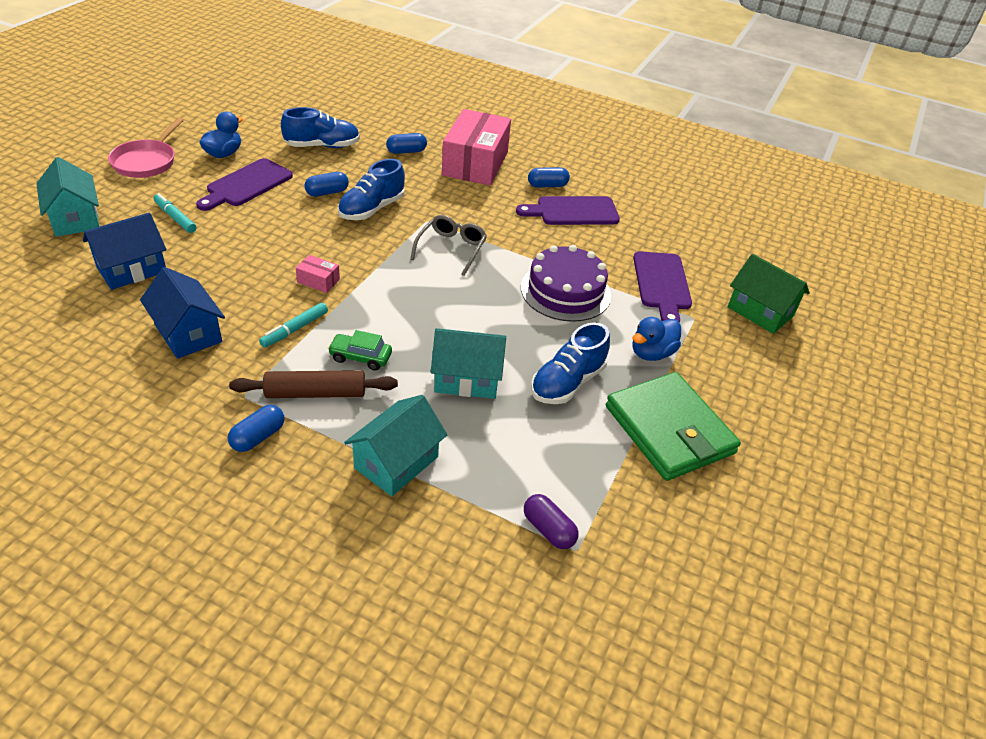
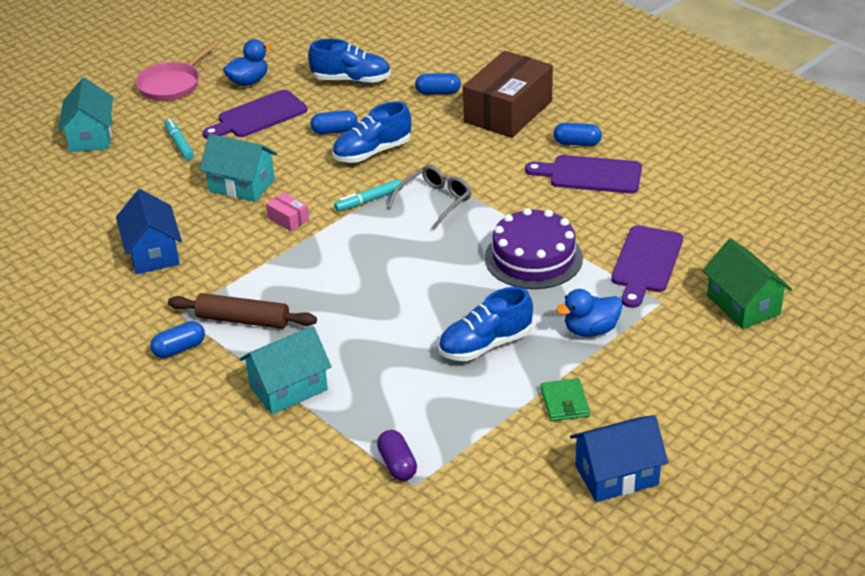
camera: 25 degrees right, 5 degrees down
blue house [83,213,166,290] -> blue house moved to [570,415,668,502]
turquoise marker [259,302,328,348] -> turquoise marker moved to [334,179,402,212]
green car [328,330,392,371] -> none
turquoise house [431,328,506,399] -> turquoise house moved to [199,134,277,202]
pink box [442,109,511,186] -> brown box [463,51,553,138]
green wallet [606,372,741,481] -> green wallet [540,378,590,421], size x0.45

